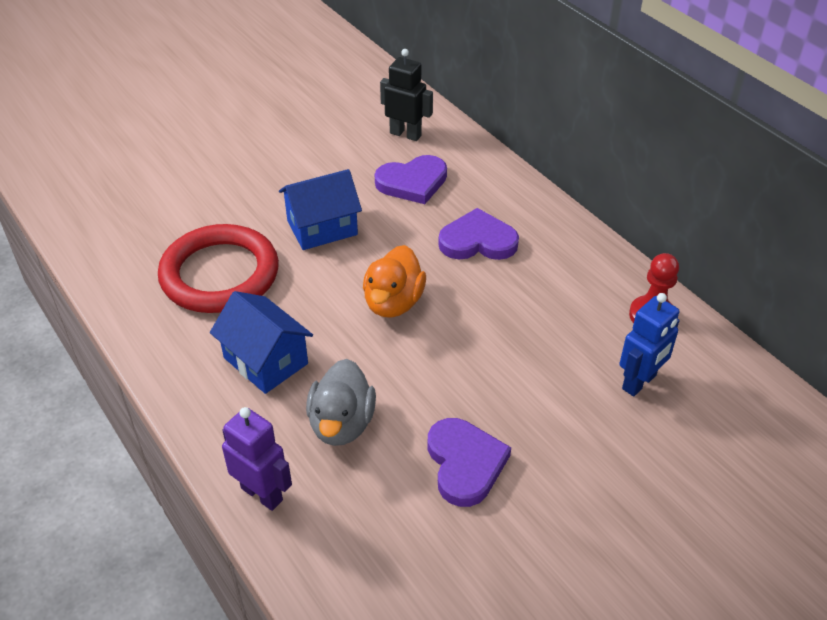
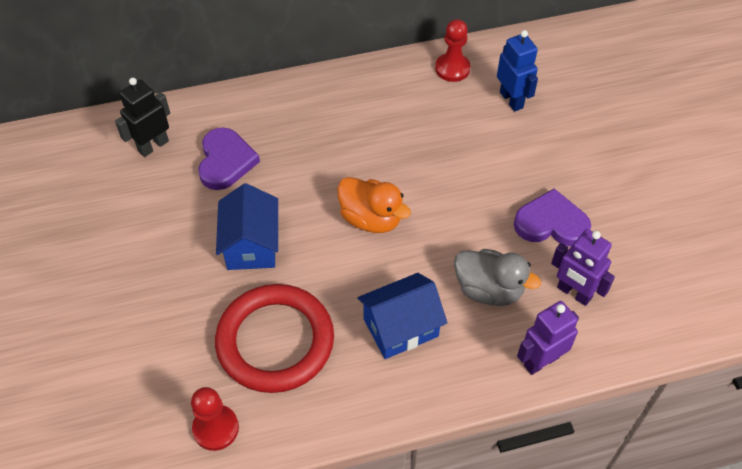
camera: 70 degrees left, 10 degrees up
purple heart [438,208,519,260] -> none
none -> red pawn [191,387,239,451]
none -> purple robot [551,229,615,306]

